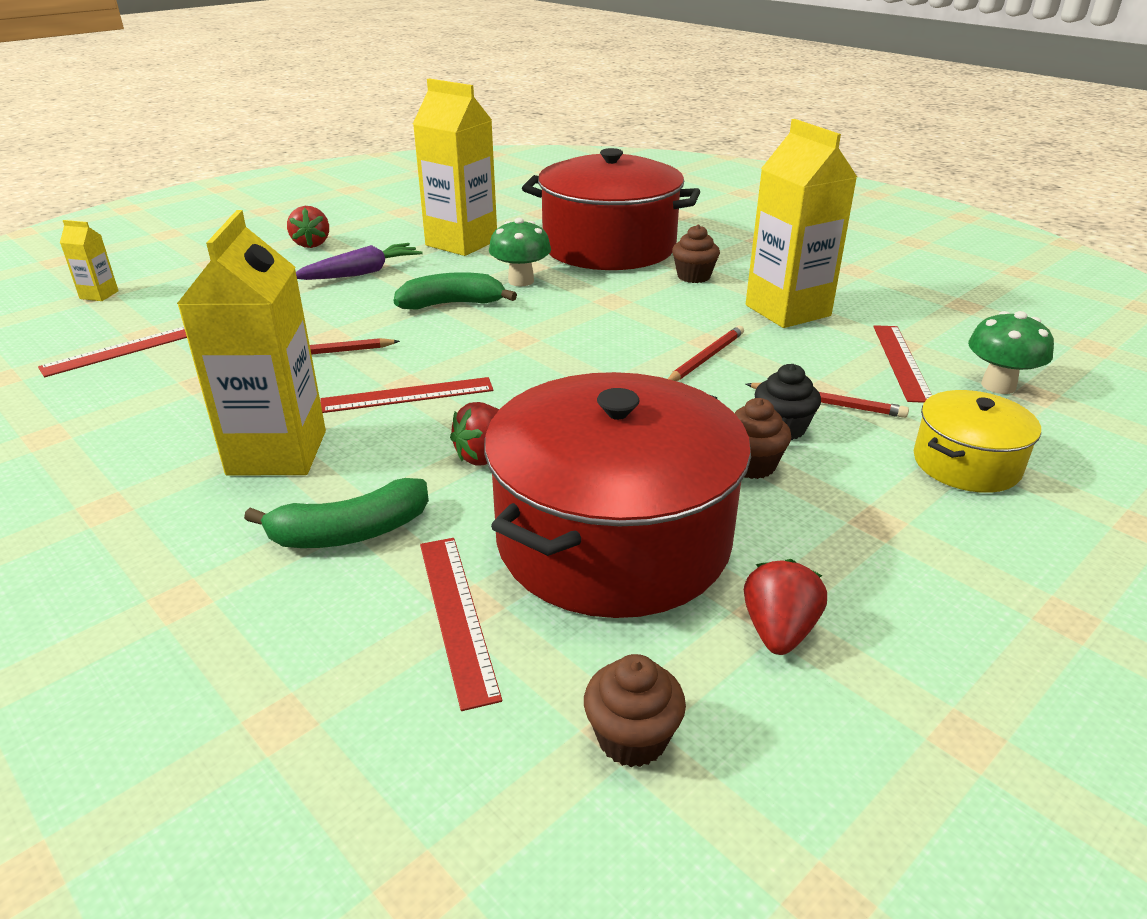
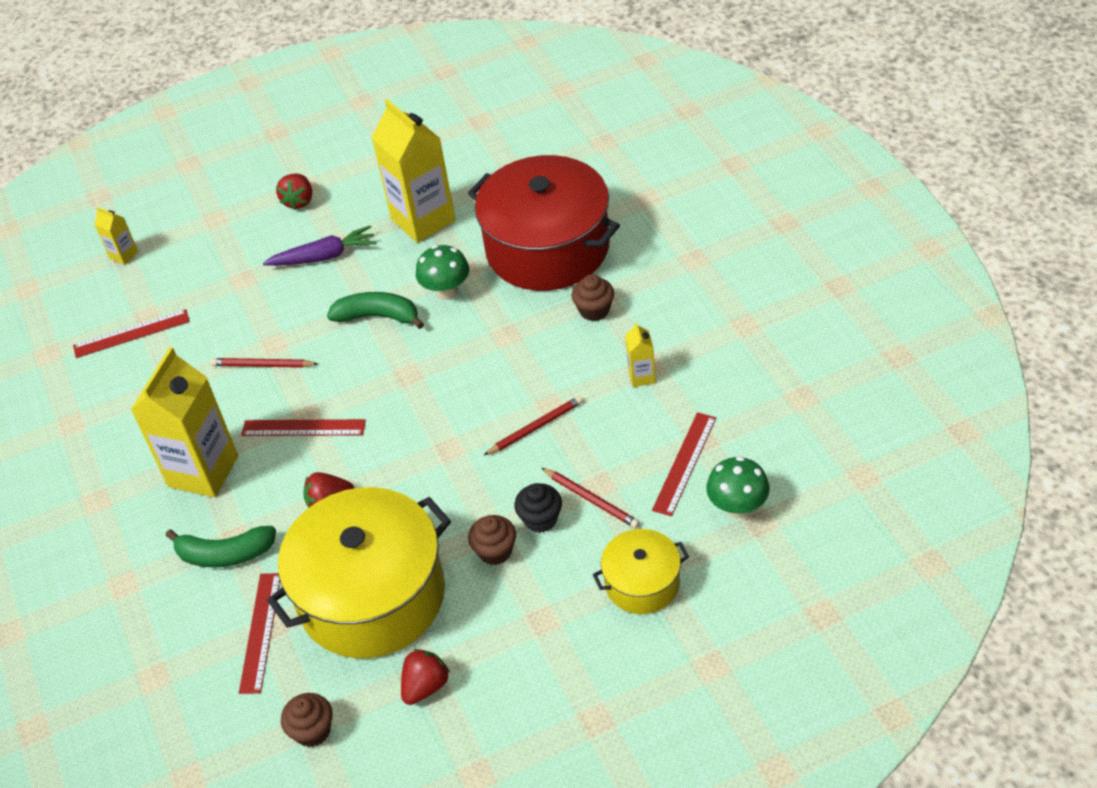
camera: 25 degrees right, 15 degrees up
red pot [484,372,751,618] -> yellow pot [267,487,451,658]
yellow carton [746,119,857,328] -> yellow carton [625,322,656,387], size x0.44

